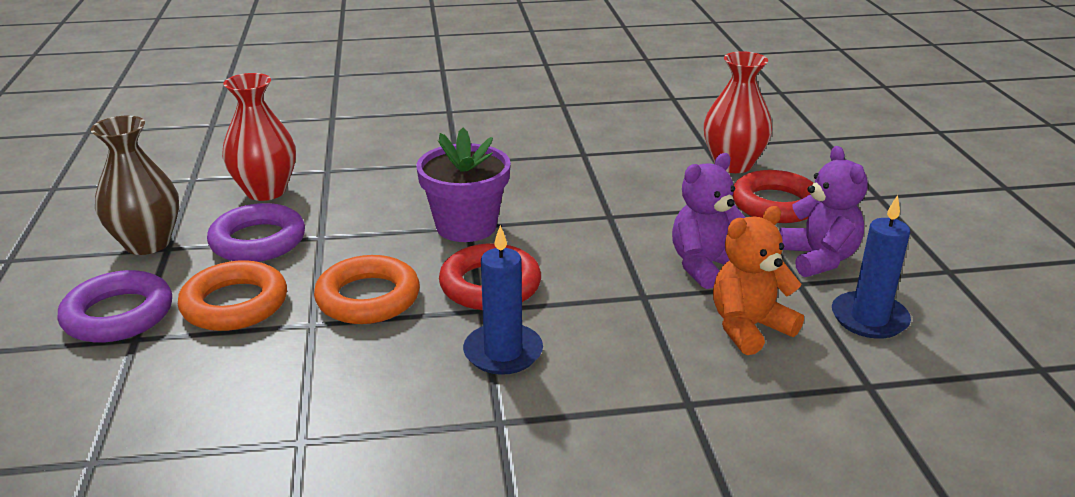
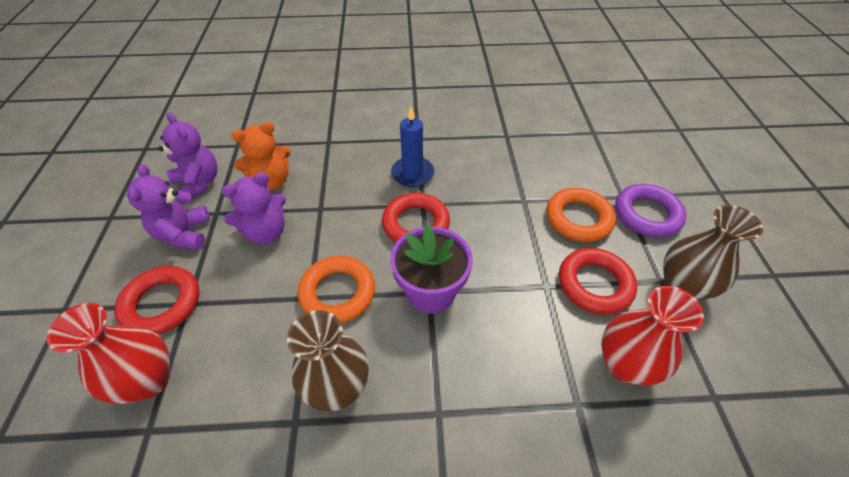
camera: 175 degrees left, 20 degrees up
purple ring [207,203,305,262] -> red ring [559,248,637,315]
orange ring [314,255,420,324] -> orange ring moved to [298,256,375,323]
blue candle [832,195,911,339] -> purple teddy bear [158,113,218,200]
none -> brown vase [287,310,369,412]

